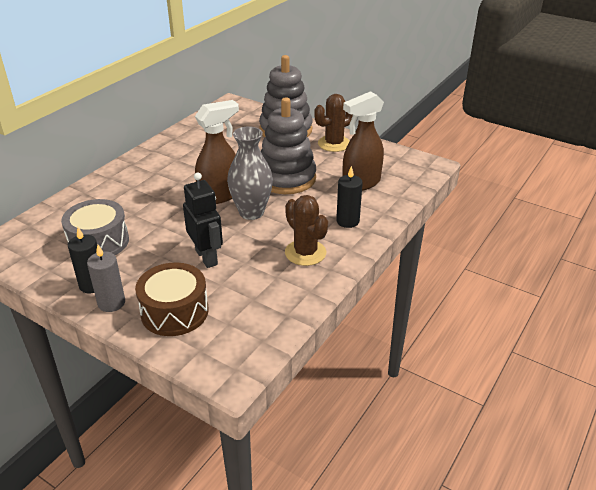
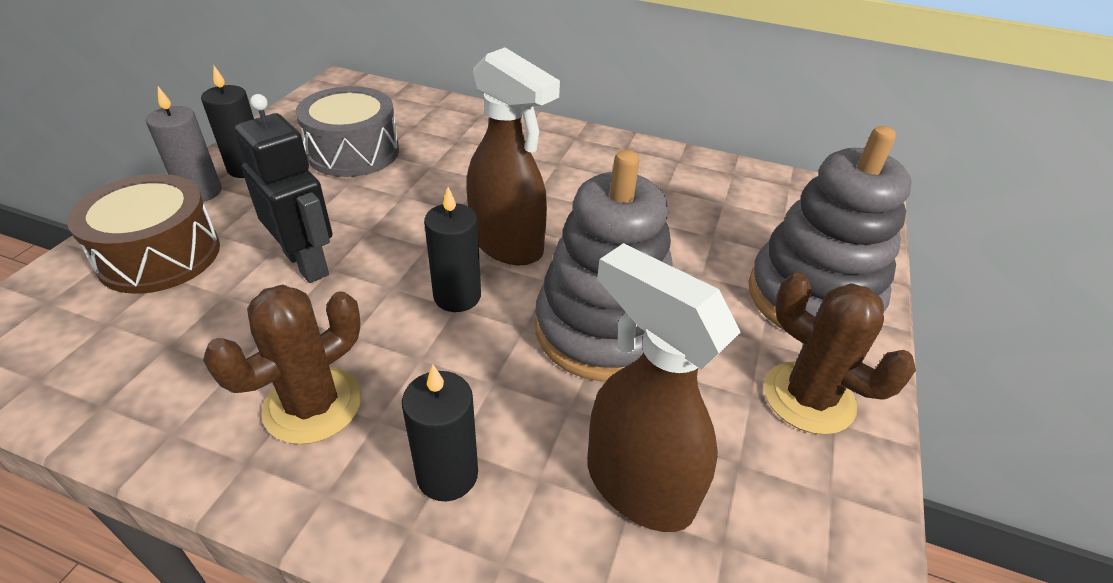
camera: 75 degrees right, 5 degrees up
black robot [183,172,223,268] -> black robot turned 90 degrees counterclockwise [235,94,333,283]
grey vase [227,126,273,220] -> black candle [424,187,481,312]

